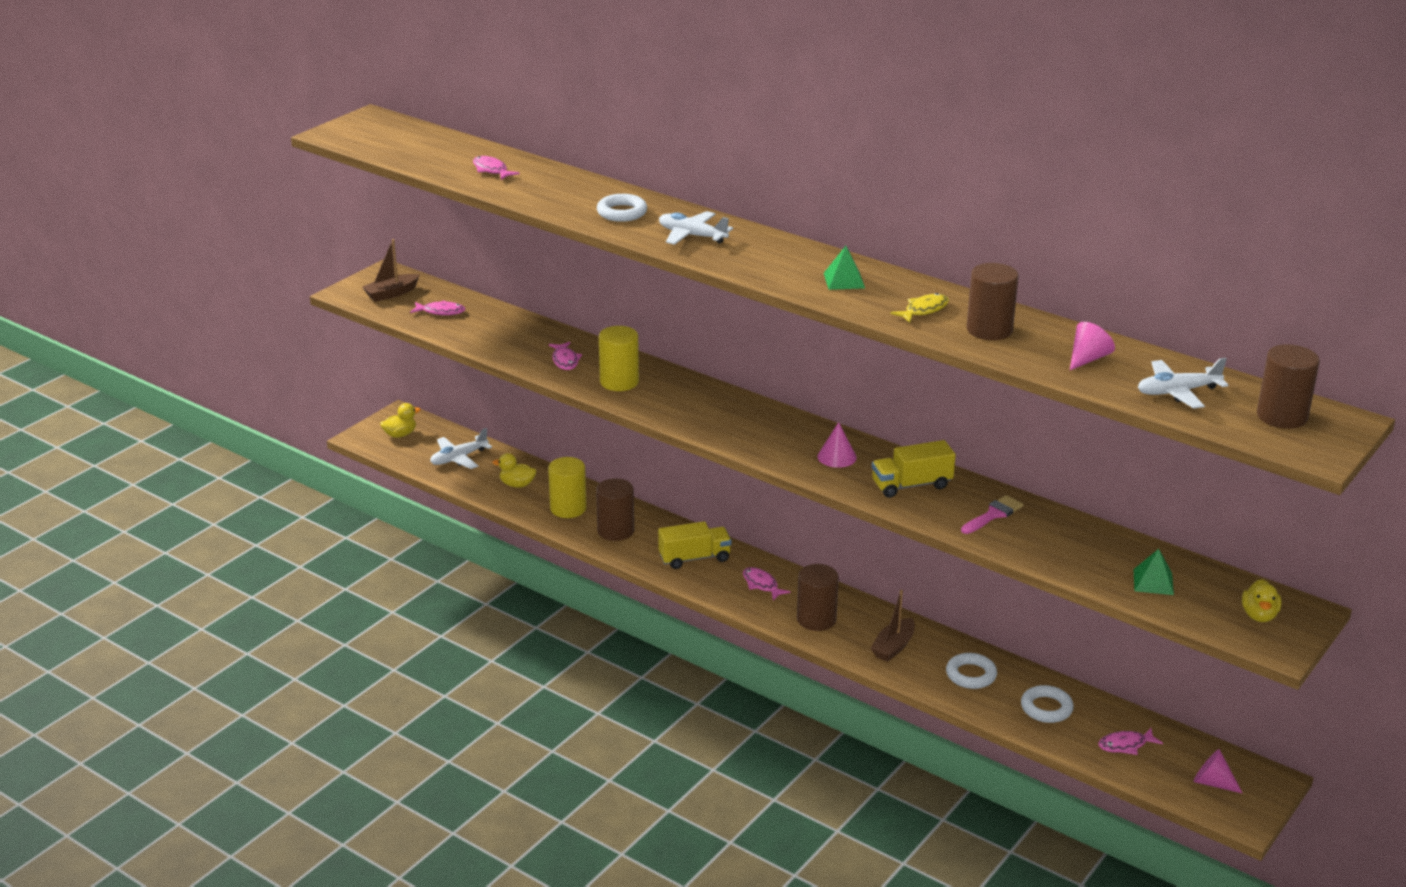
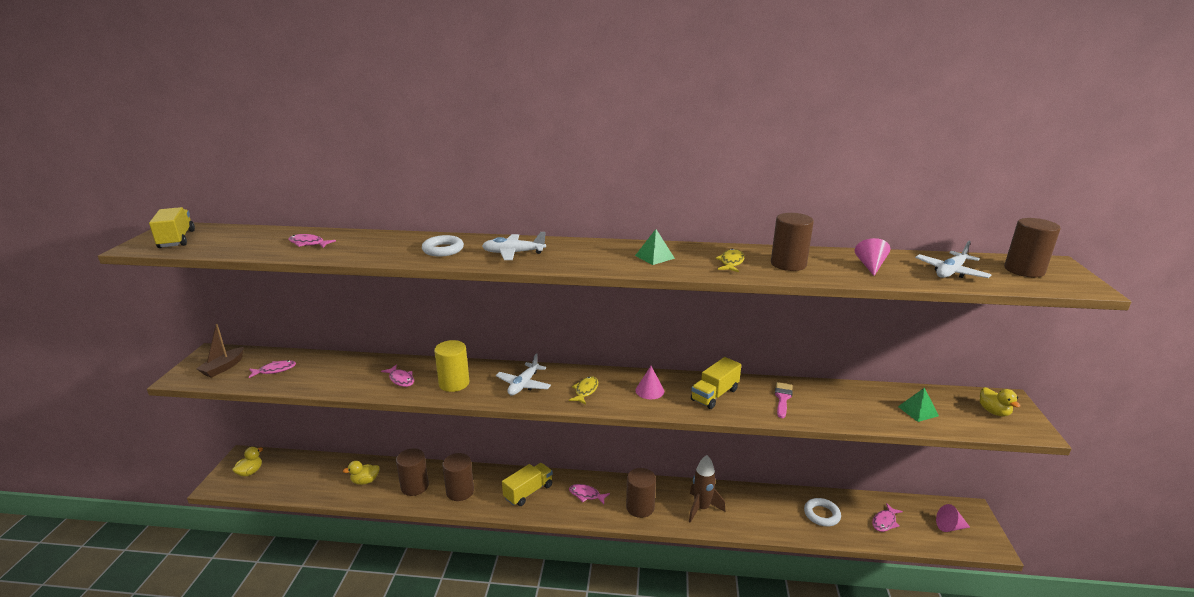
camera: 30 degrees left, 5 degrees down
white plane [430,428,492,469] -> white plane moved to [496,353,551,395]
yellow cylinder [548,457,587,518] -> brown cylinder [396,448,429,496]
brown boat [870,590,915,662] -> brown rocket [689,455,725,523]
white ring [946,653,997,689] -> none
none -> yellow truck [149,207,195,248]
none -> yellow fish [569,376,598,404]

